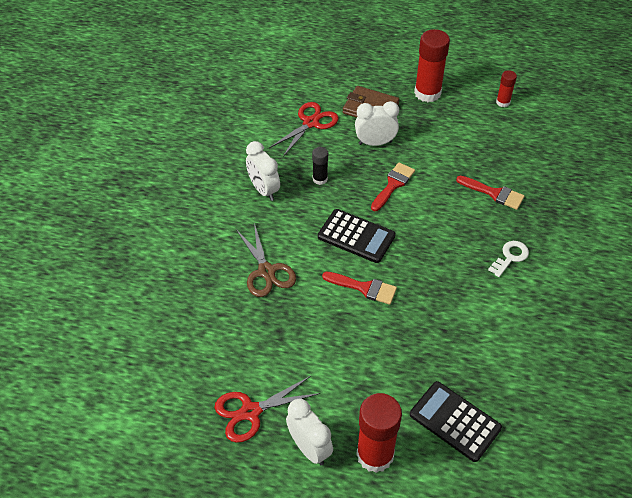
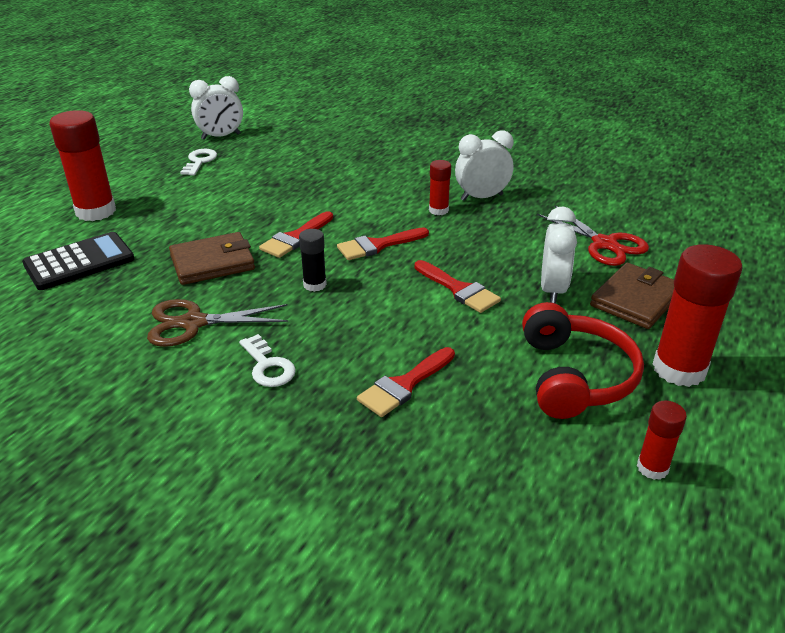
camera: 105 degrees right, 15 degrees down
red scissors [215,376,320,443] -> white key [180,149,217,175]
brown scissors [236,223,296,297] -> brown scissors moved to [147,299,288,347]
white clock [286,399,333,465] -> white clock moved to [189,76,243,140]
black glue stick [312,147,328,185] -> black glue stick moved to [299,229,327,292]
black calculator [318,209,396,263] -> red brush [337,227,429,260]
none -> brown wallet [169,232,255,285]
none -> red glue stick [429,160,451,215]
none -> red headphones [522,302,644,419]

